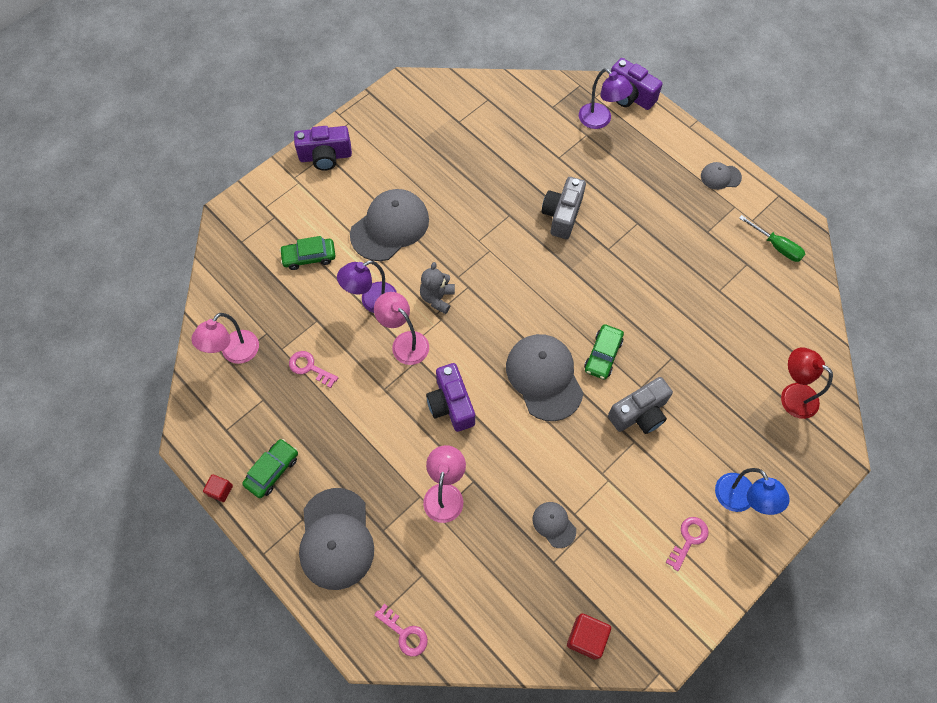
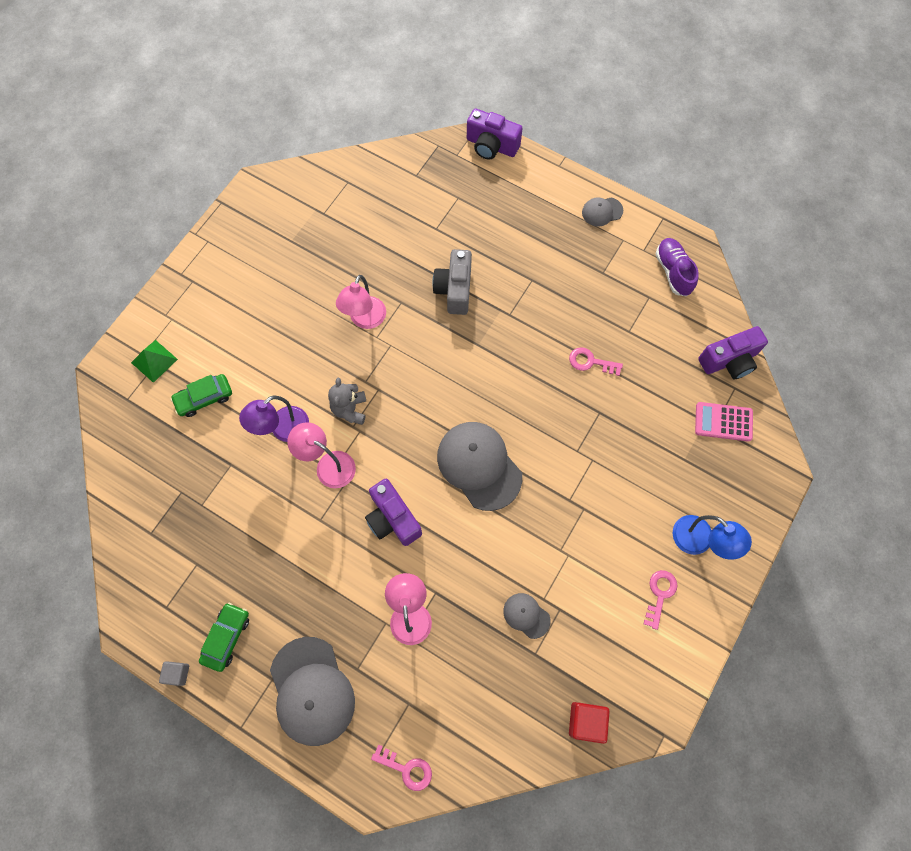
camera: 15 degrees left, 5 degrees up
pink lamp [191,313,259,364] -> pink lamp moved to [336,275,386,329]
red cube [203,474,233,502] -> grey cube [159,661,189,686]
pink key [289,351,338,388] -> pink key moved to [569,347,623,376]
purple camera [294,126,352,171] -> purple camera moved to [698,326,768,379]
grey cap [350,189,429,261] -> none
purple lamp [579,68,633,129] -> none
green car [584,324,624,380] -> none
grey camera [608,377,673,434] -> none
green screwdriver [739,215,805,262] -> purple shoe [656,238,699,297]
red lamp [781,347,833,419] -> pink calculator [695,402,753,442]
none -> green pyramid [131,340,178,383]

